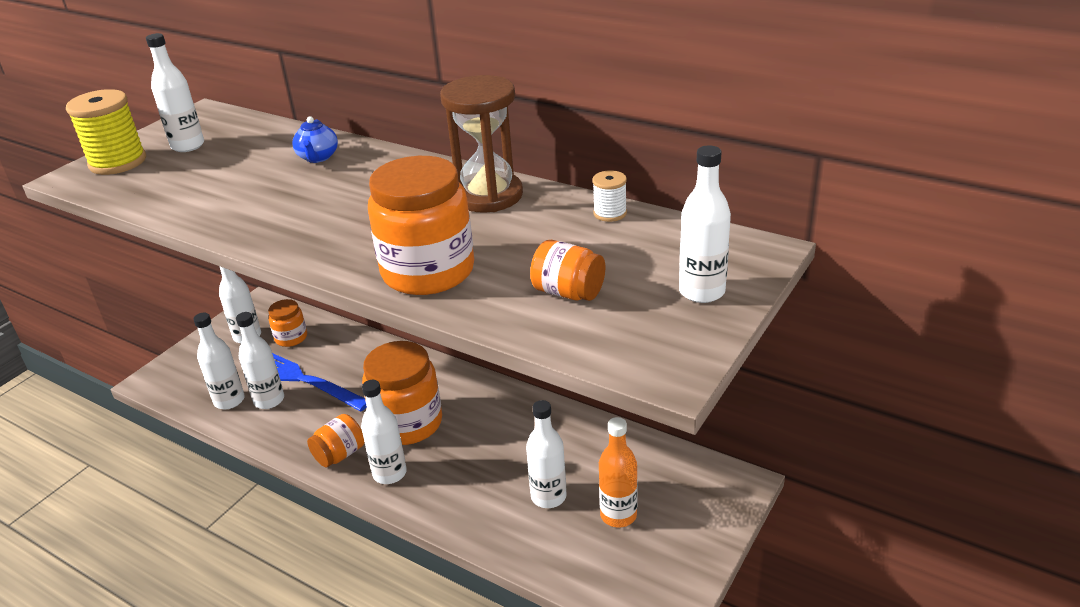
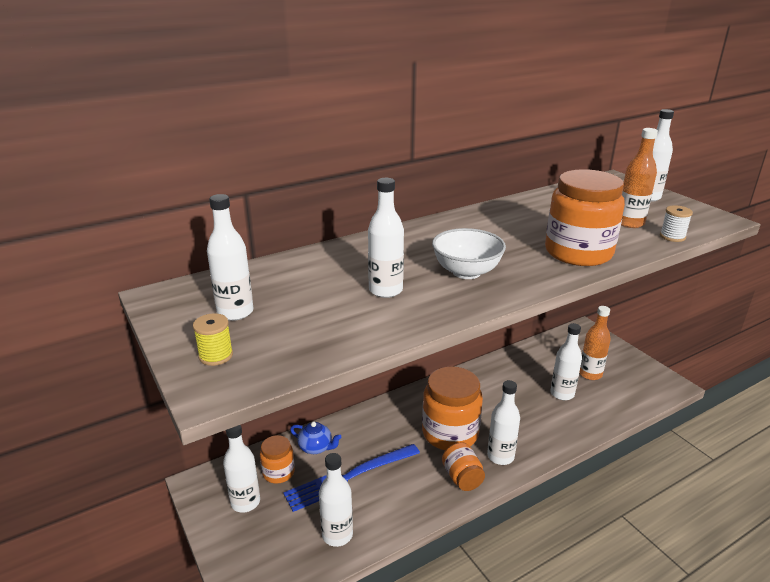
camera: 65 degrees left, 5 degrees down
yellow spool [66,89,146,175] -> yellow spool [193,313,233,366], size x0.51
white bottle [236,312,284,409] -> white bottle moved to [368,178,404,298]
blue teapot [292,116,338,163] -> blue teapot moved to [290,422,342,454]
brown hourglass [440,75,523,213] -> none
orange jar [530,240,605,301] -> orange bottle [621,128,658,228]
white spool [592,170,627,222] -> white spool moved to [660,205,693,242]
none -> white bowl [432,228,506,279]

